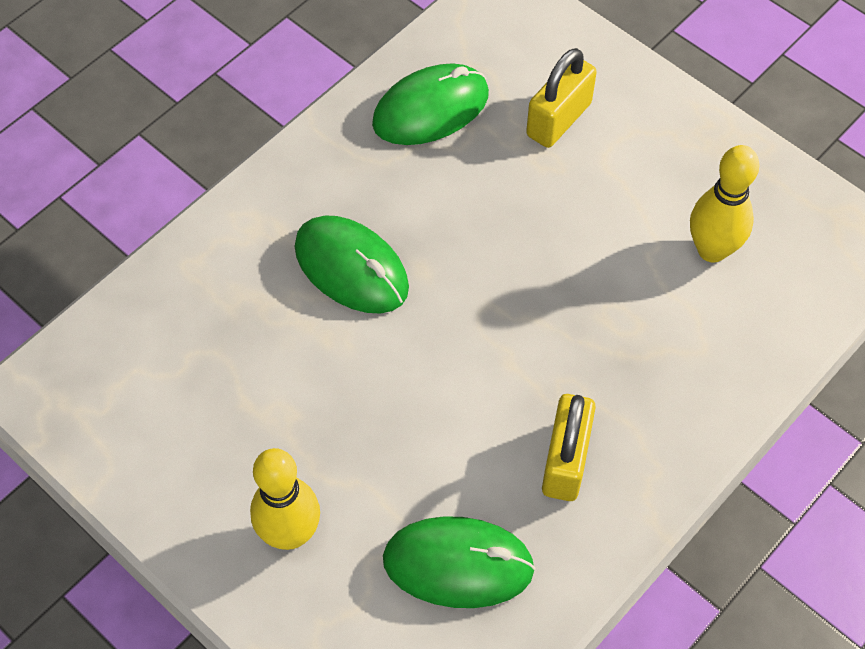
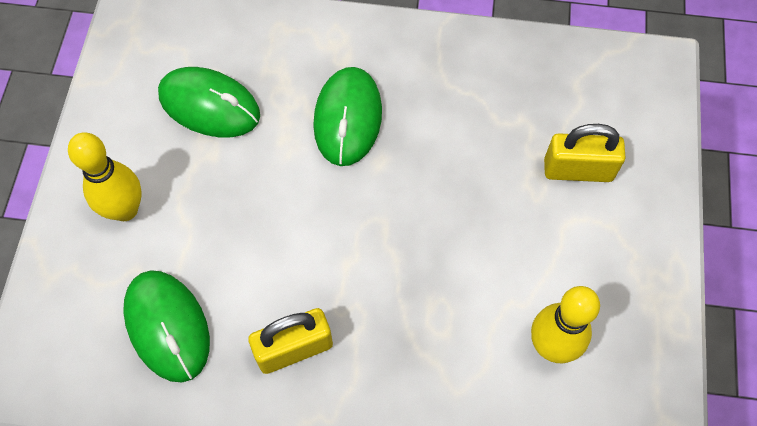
camera: 55 degrees right, 5 degrees up
green mouse [372,63,489,145] -> green mouse moved to [158,67,260,137]

